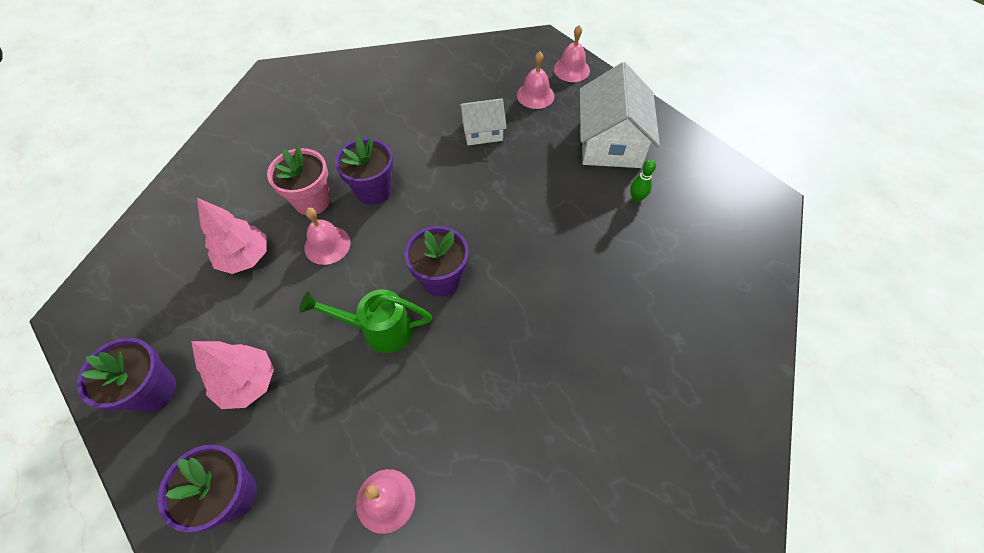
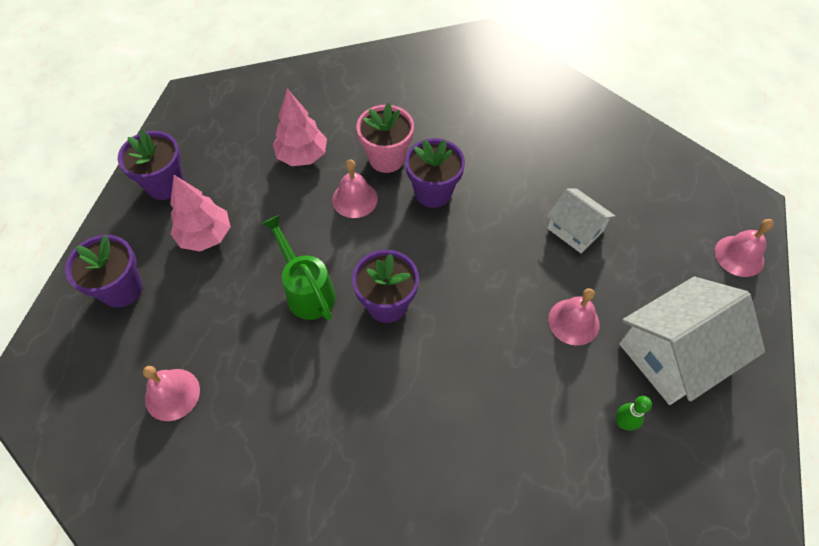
camera: 55 degrees right, 0 degrees up
pink bell [517,51,554,109] -> pink bell moved to [548,288,600,346]

